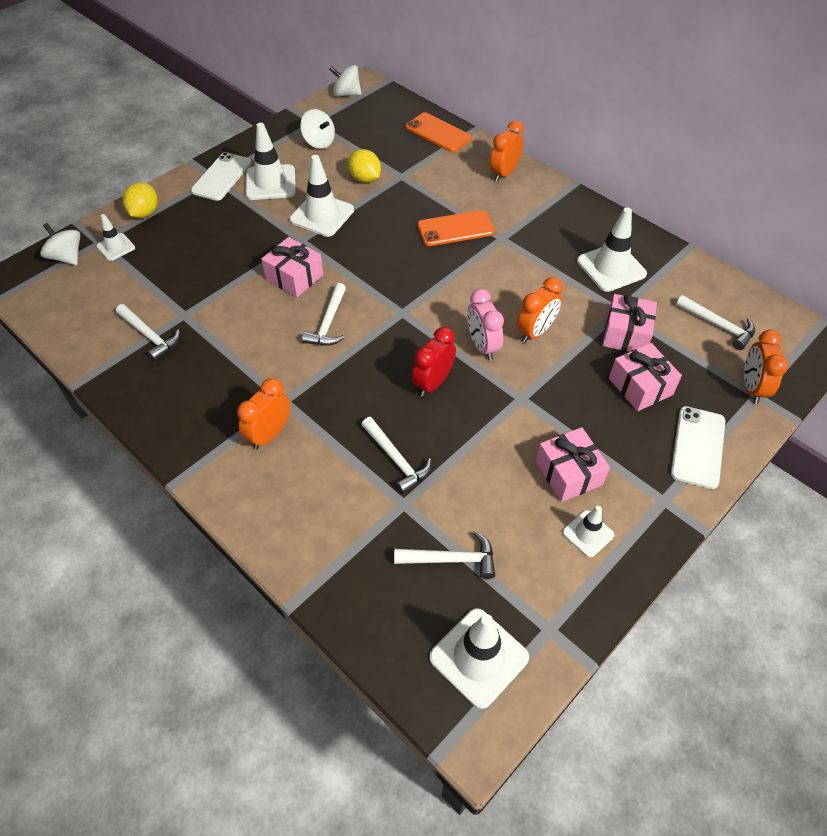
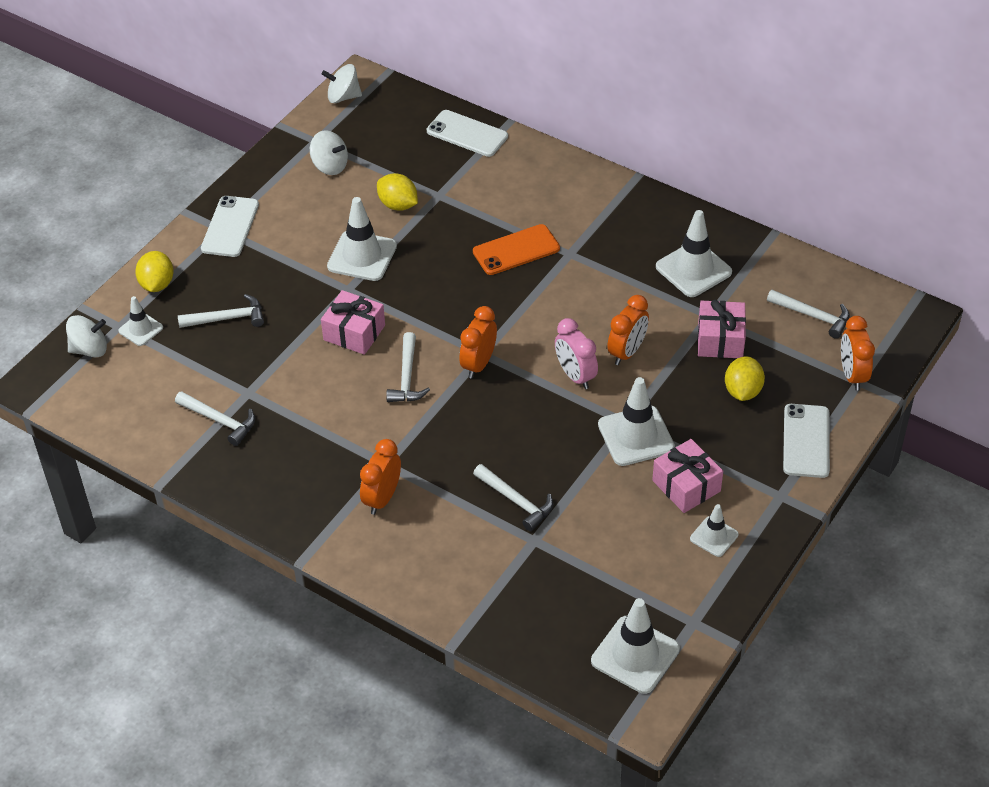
camera: 10 degrees left, 5 degrees down
white spinning top [40,223,80,265] -> white spinning top turned 135 degrees clockwise [66,315,107,357]
white traffic cone [246,123,296,200] -> white traffic cone moved to [598,377,675,466]
white hammer [394,531,495,579] -> white hammer moved to [178,294,264,328]
orange phone [405,112,472,152] -> white phone [427,110,508,157]
red clock [412,327,456,397] -> none
orange clock [490,121,524,182] -> orange clock moved to [460,306,497,378]
pink gift [609,343,682,411] -> yellow lemon [725,356,765,401]

